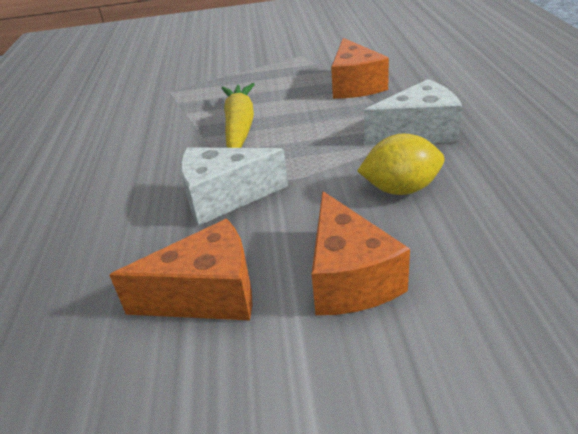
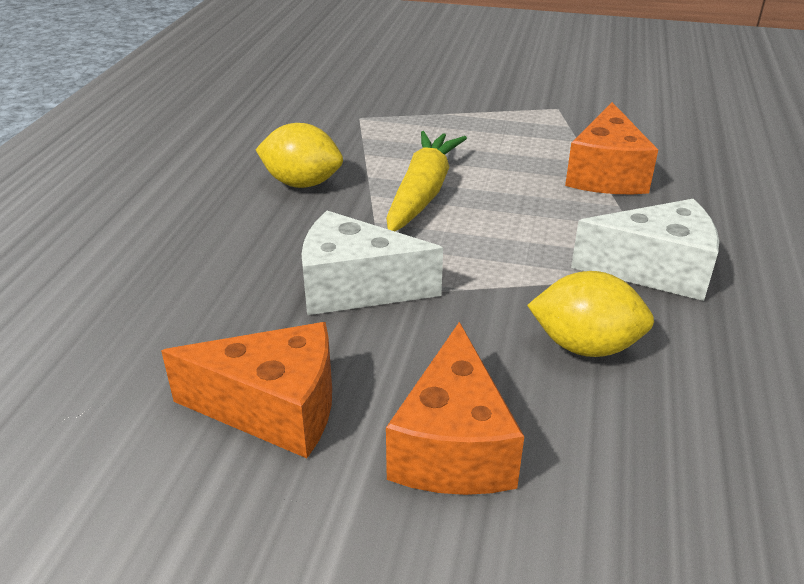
camera: 15 degrees right, 0 degrees up
none -> yellow lemon [255,123,343,188]

